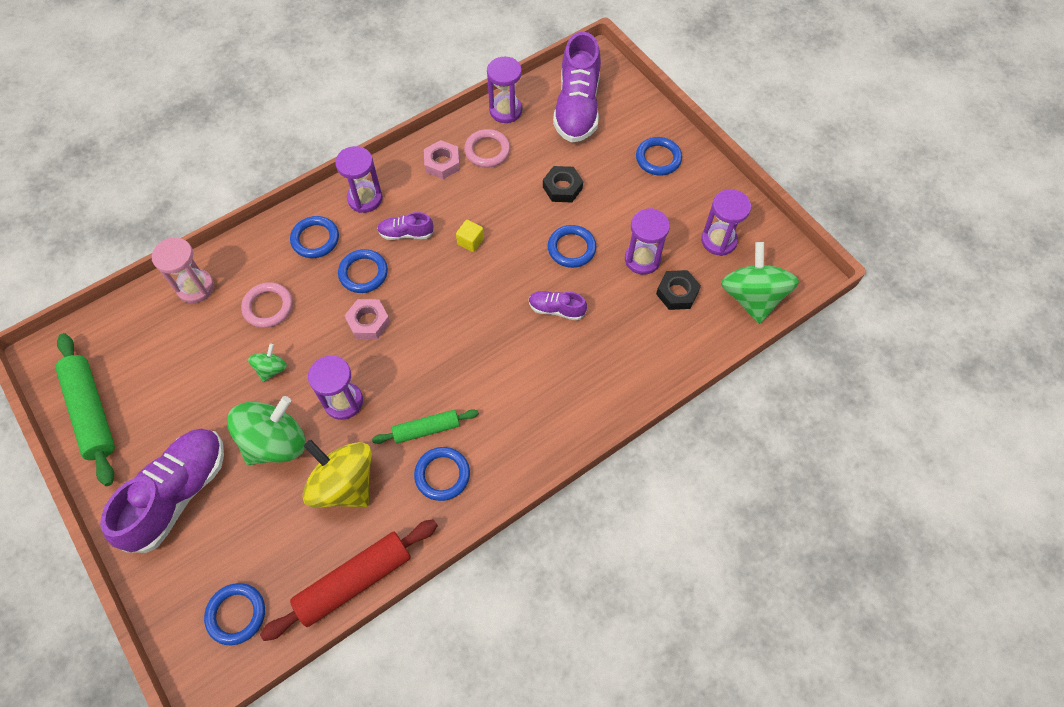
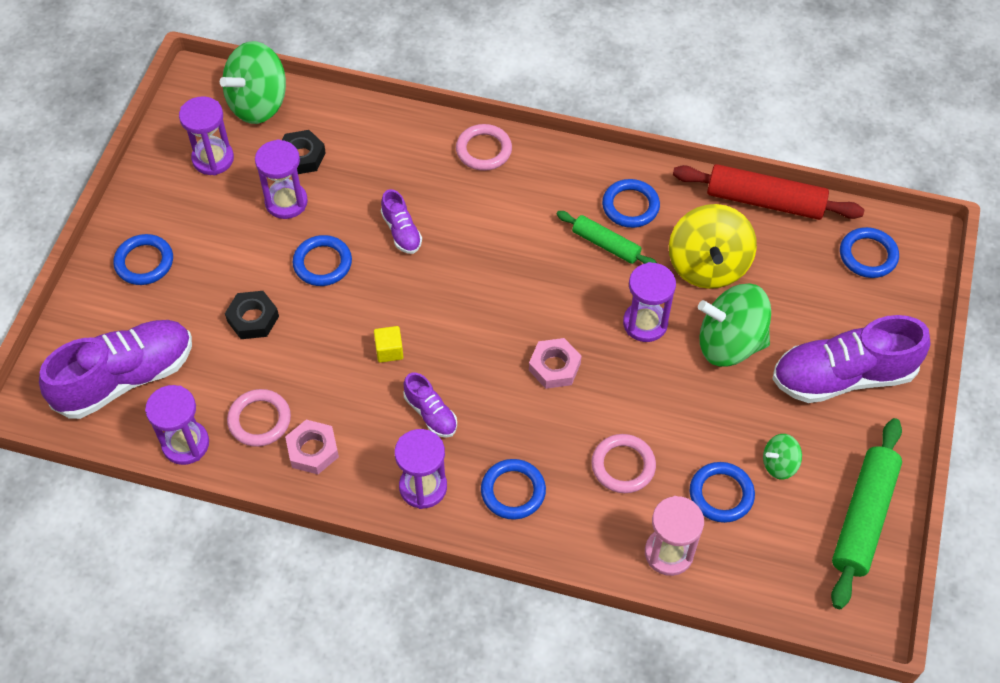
camera: 130 degrees left, 5 degrees down
green spinning top [248,344,287,382] -> green spinning top moved to [763,434,802,480]
blue ring [338,249,388,293] -> blue ring moved to [690,462,755,523]
none -> pink ring [456,124,512,171]

